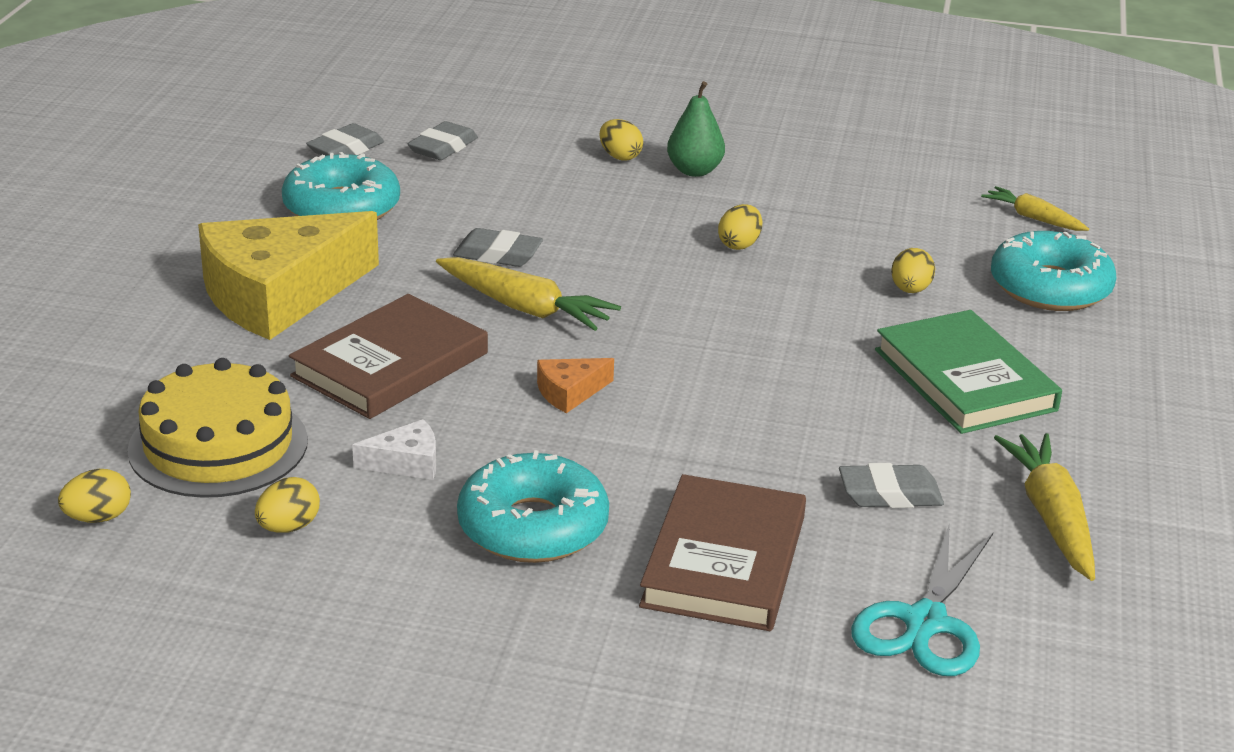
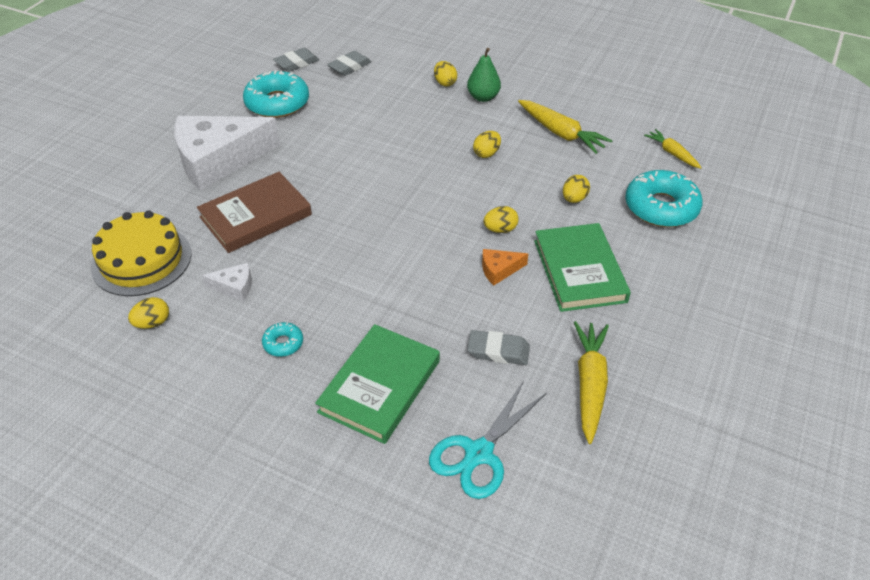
camera: 15 degrees right, 15 degrees up
yellow egg [58,469,131,523] -> yellow egg moved to [483,206,519,233]
yellow cheese [198,211,379,340] -> white cheese [174,116,280,190]
yellow carrot [436,257,621,331] -> yellow carrot moved to [518,100,613,154]
grey eraser [453,228,543,267] -> none
turquoise donut [457,450,609,563] -> turquoise donut [262,322,303,357], size x0.47
orange cheese [537,358,614,413] -> orange cheese moved to [482,249,528,285]
brown book [639,474,806,631] -> green book [315,324,440,444]

